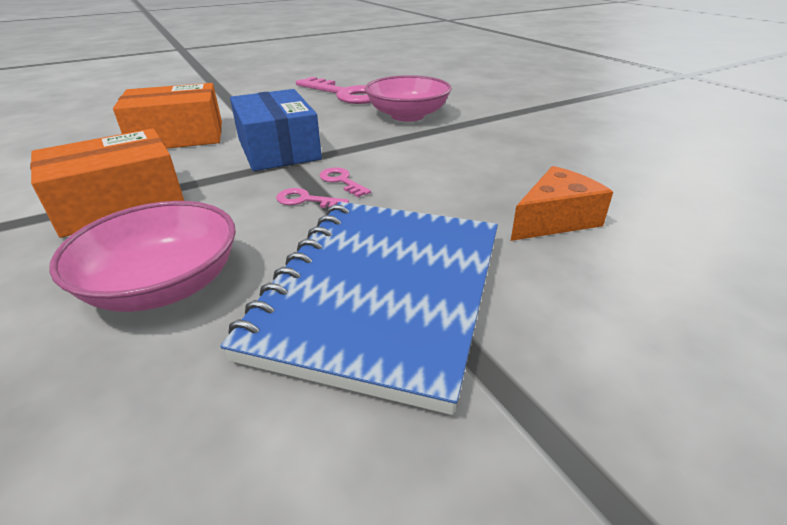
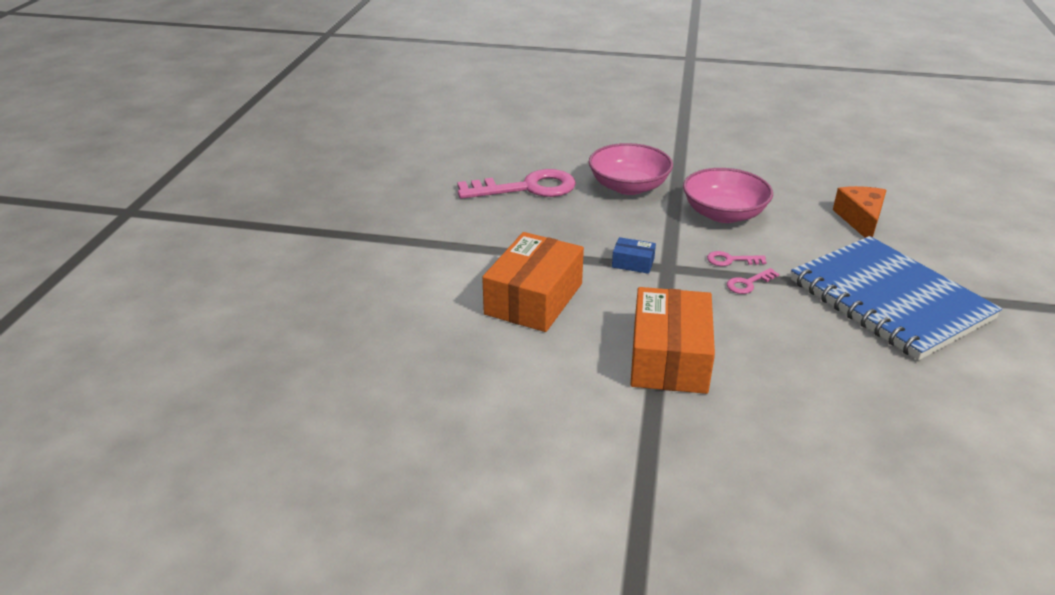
camera: 50 degrees left, 0 degrees up
pink bowl [49,201,236,312] -> pink bowl moved to [683,168,773,223]
blue box [230,89,322,171] -> blue box [612,237,656,274], size x0.44

